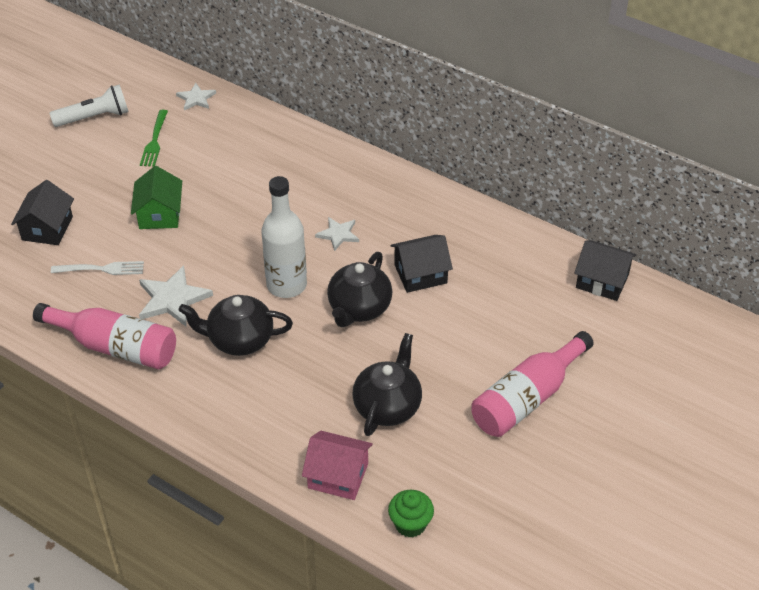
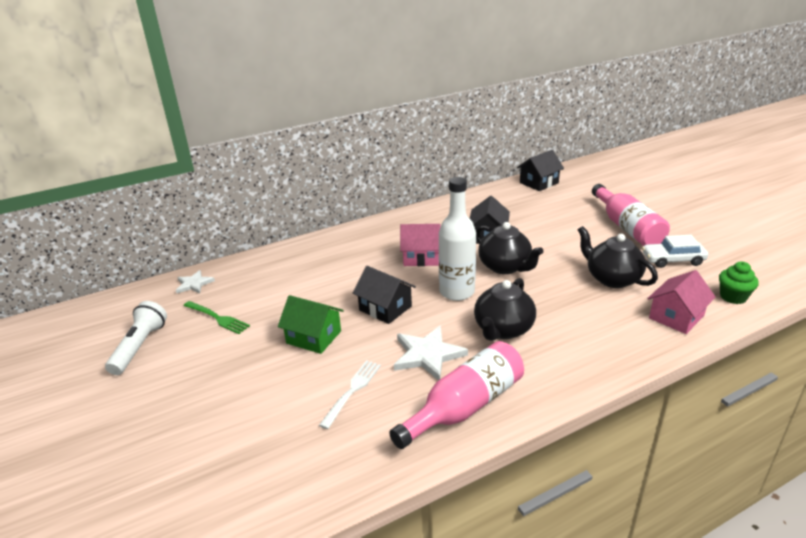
camera: 60 degrees left, 15 degrees down
black house [11,180,74,245] -> black house moved to [353,266,416,324]
white star [315,217,359,251] -> pink house [400,224,441,266]
none -> white car [642,235,708,268]

